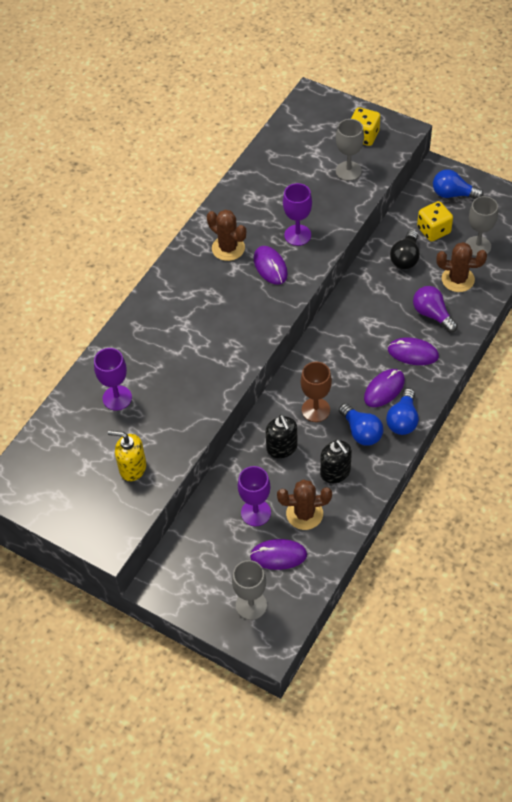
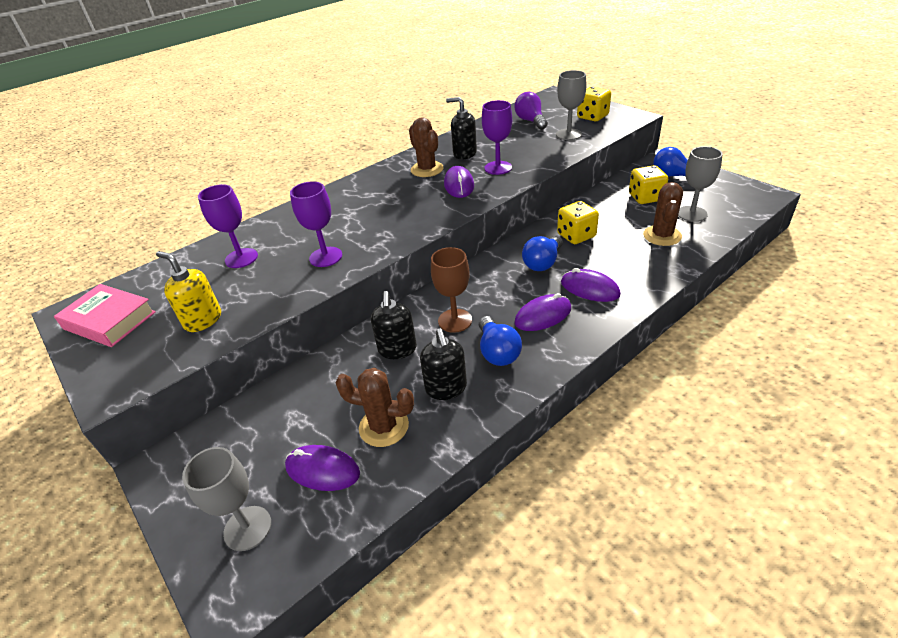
camera: 20 degrees right, 15 degrees down
purple goblet [238,466,271,526] -> purple goblet moved to [290,181,342,267]
blue light bulb [386,388,419,435] -> blue light bulb moved to [522,235,563,271]
black light bulb [390,230,420,269] -> none
purple light bulb [413,286,458,332] -> purple light bulb moved to [514,92,548,130]
brown cactus [436,242,487,292] -> brown cactus turned 75 degrees clockwise [643,182,683,246]
none -> pink book [54,284,156,347]
none -> black soap dispenser [446,97,477,159]
none -> yellow dice [557,201,599,244]

